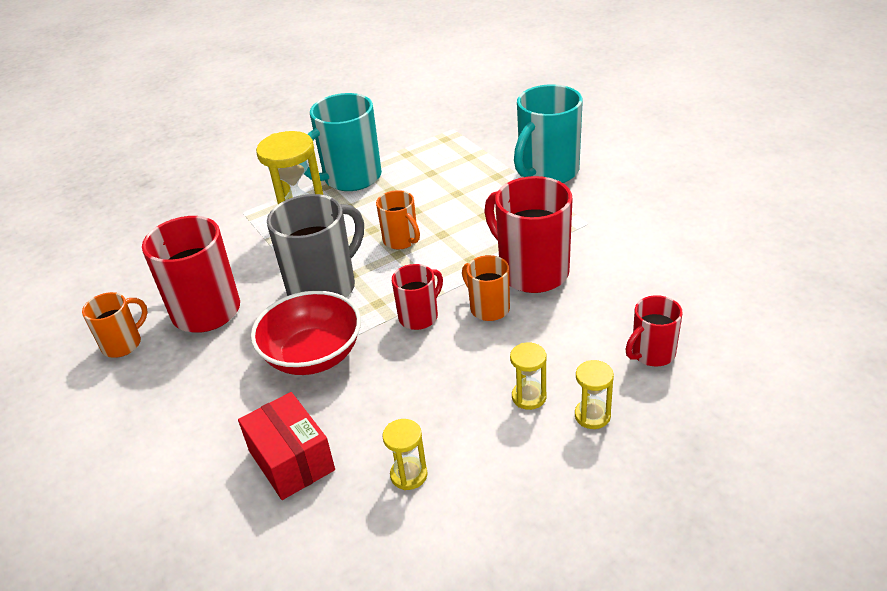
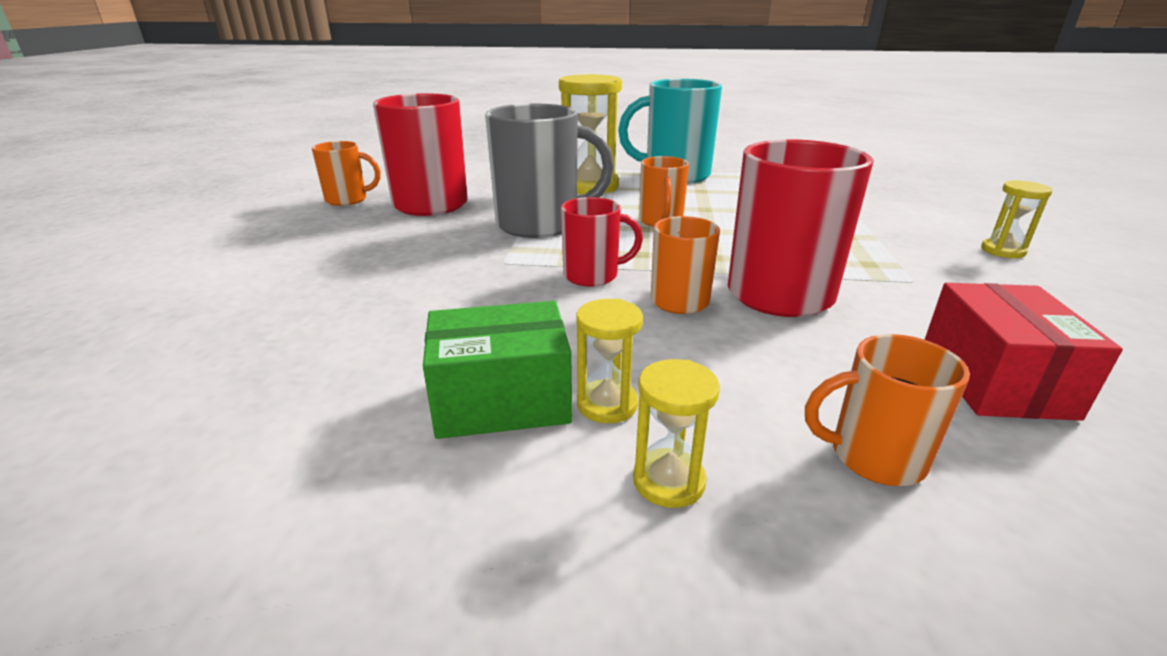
camera: 35 degrees right, 10 degrees down
red box [238,392,335,500] -> red box moved to [925,283,1123,421]
red bowl [251,291,361,375] -> none
yellow hourglass [382,419,428,490] -> yellow hourglass moved to [981,180,1053,258]
turquoise mug [514,84,583,183] -> none
red mug [625,295,683,367] -> orange mug [805,334,970,486]
none -> green box [423,301,572,439]

